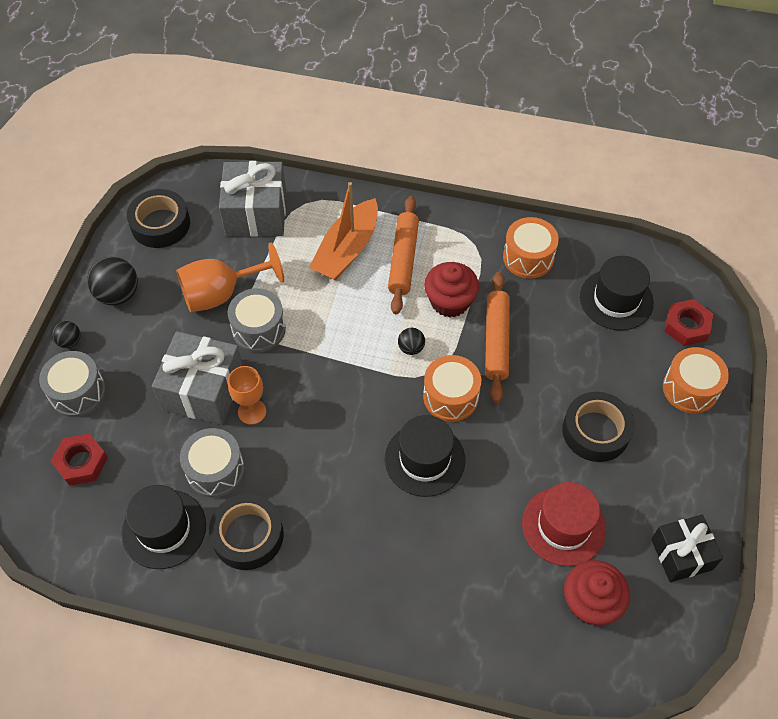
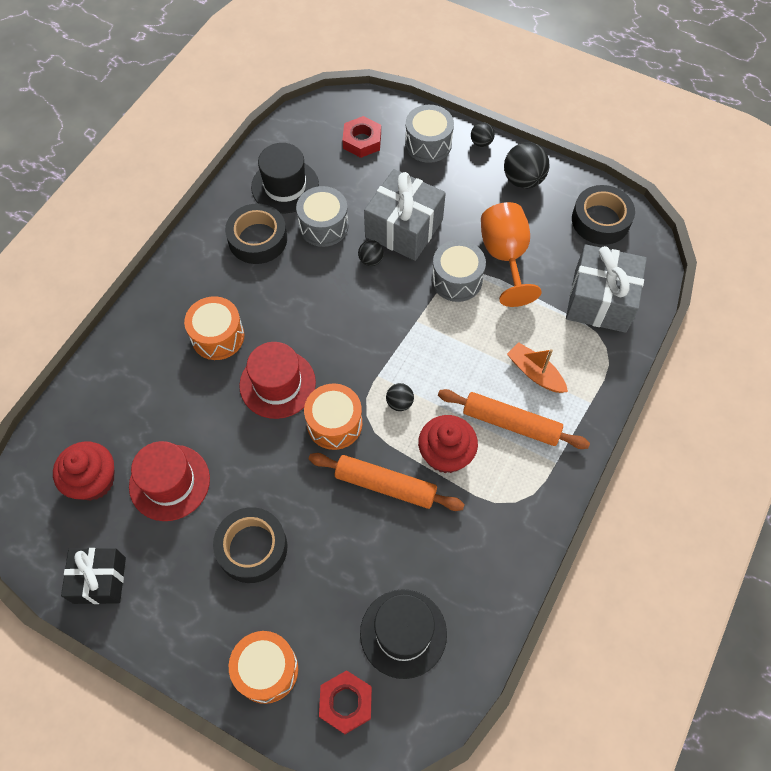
camera: 105 degrees right, 5 degrees up
orange goblet [228,366,266,425] -> black ball [358,240,384,266]
orange boat [309,182,378,280] -> orange boat [507,342,568,393], size x0.62
black hat [385,415,465,497] -> red hat [239,342,316,419]
orange drum [503,217,559,279] -> orange drum moved to [184,296,244,360]

